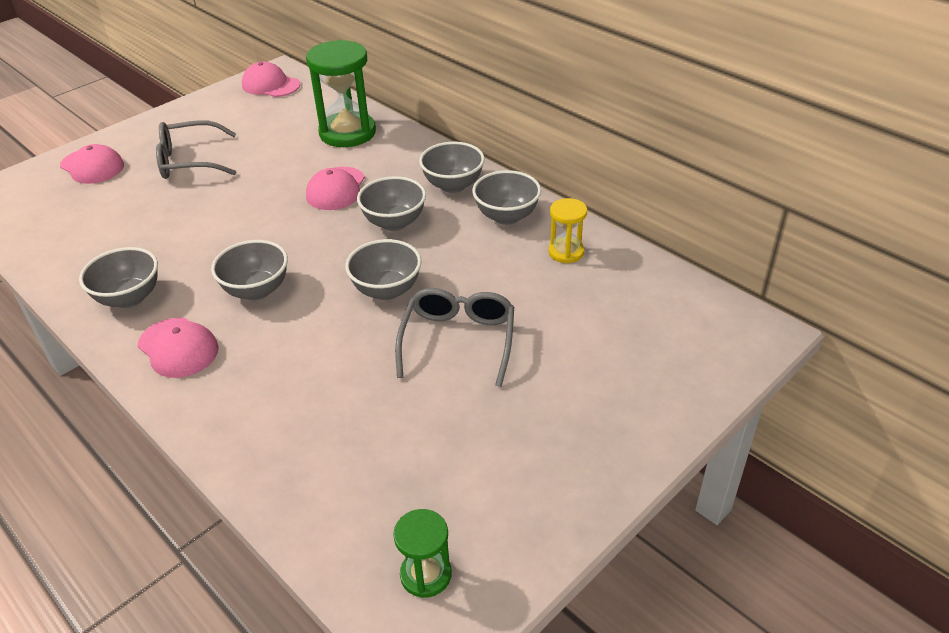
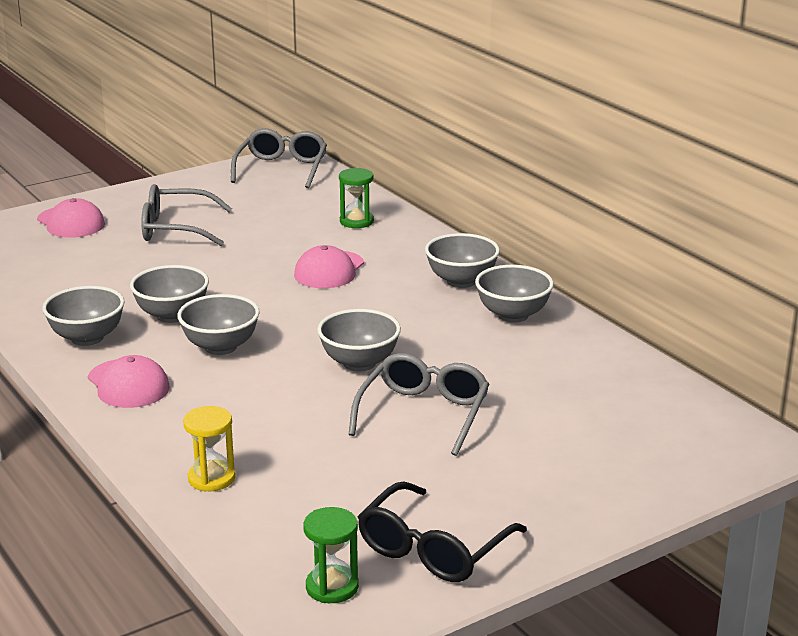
camera: 10 degrees right, 15 degrees down
pink cap [242,62,300,97] -> grey glasses [231,128,327,188]
green hourglass [306,40,376,147] -> green hourglass [339,168,374,228], size x0.52
grey bowl [357,176,426,231] -> grey bowl moved to [130,265,209,323]
yellow hourglass [548,198,587,263] -> yellow hourglass moved to [183,406,236,492]
none -> black glasses [358,482,527,582]

